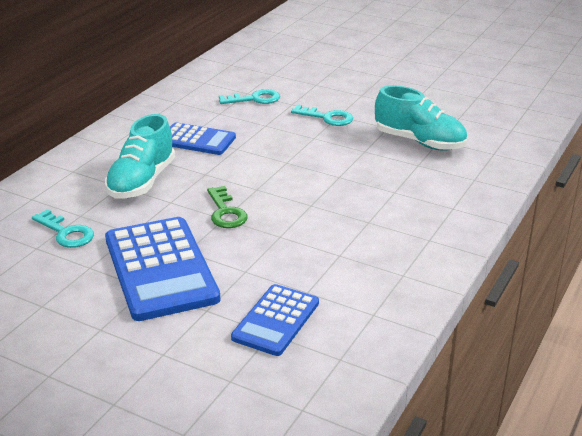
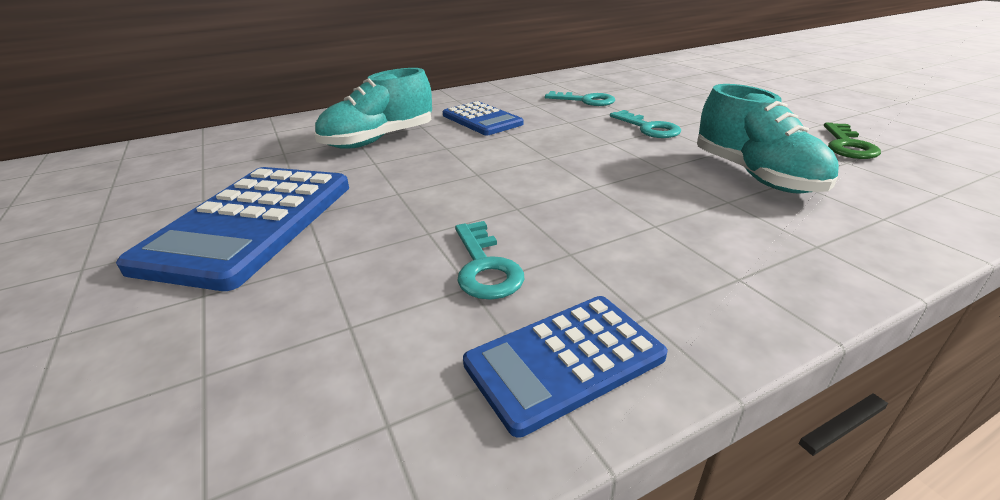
camera: 35 degrees right, 0 degrees up
turquoise key [32,209,94,248] -> turquoise key moved to [455,221,524,300]
green key [207,186,247,228] -> green key moved to [824,123,881,159]
blue calculator [231,284,319,356] -> blue calculator moved to [463,296,667,438]

